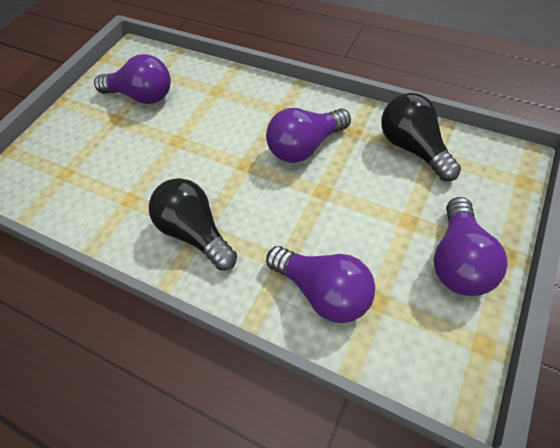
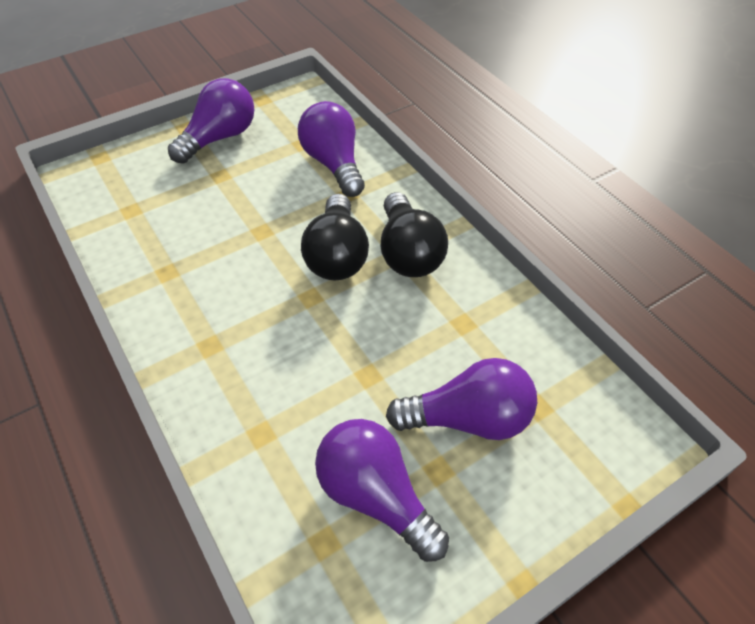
camera: 155 degrees left, 5 degrees down
purple light bulb [266,108,351,163] -> purple light bulb moved to [386,358,537,440]
black light bulb [381,93,461,181] -> black light bulb moved to [301,194,369,280]

